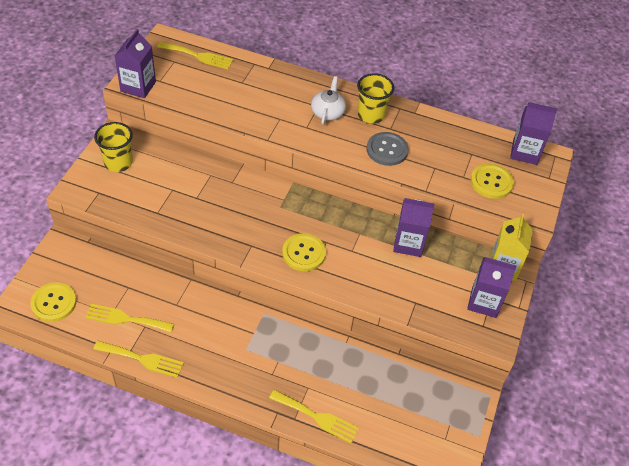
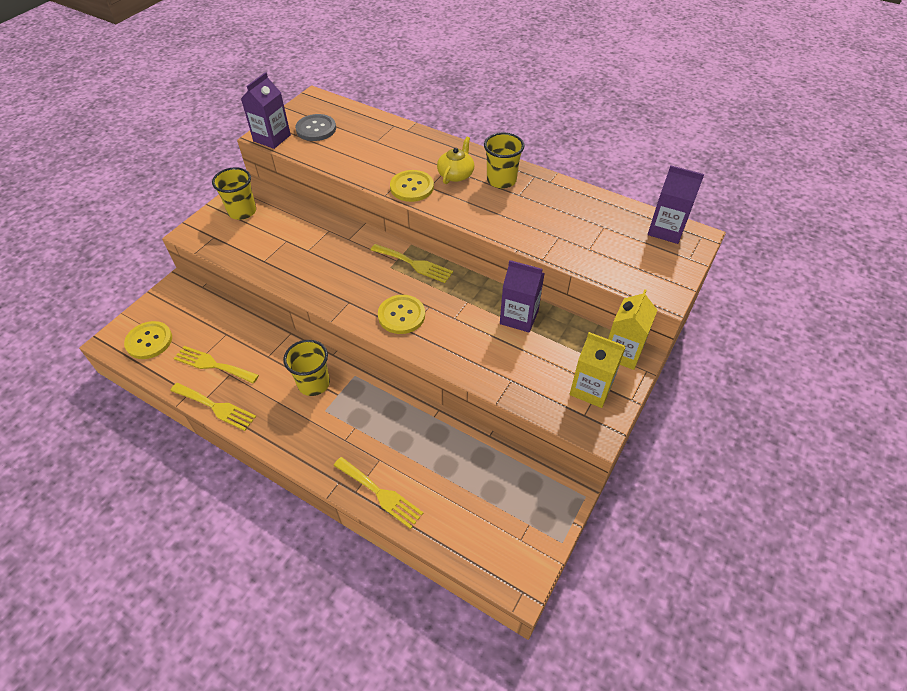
camera: 15 degrees right, 0 degrees up
yellow fork [157,42,234,69] -> yellow fork moved to [371,244,453,283]
white teapot [311,76,346,125] -> yellow teapot [437,137,474,184]
grey button [367,132,409,166] -> grey button moved to [295,114,336,141]
purple carton [467,257,516,318] -> yellow carton [570,332,626,408]
yellow button [470,164,514,199] -> yellow button moved to [390,170,434,202]
none -> yellow cup [283,340,330,396]

